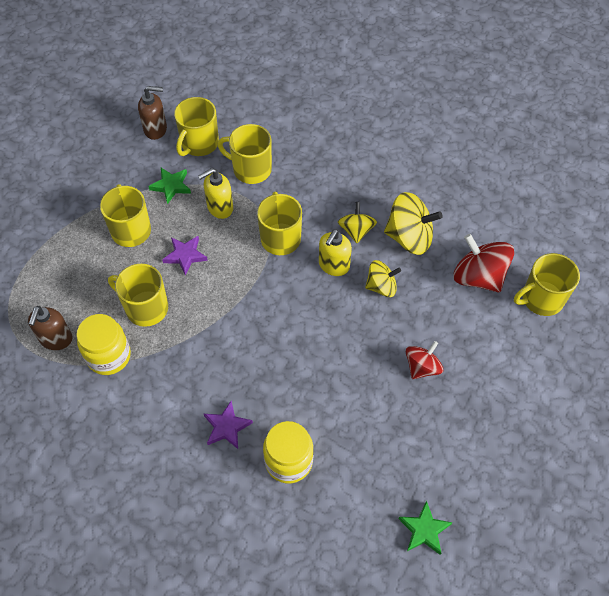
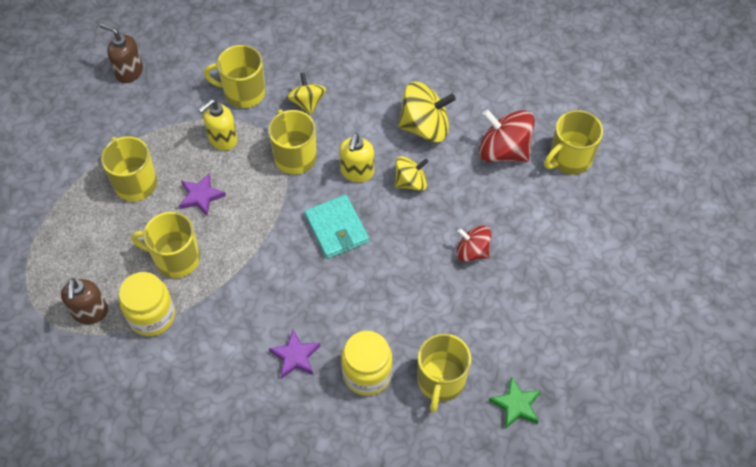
camera: 15 degrees left, 0 degrees up
brown soap dispenser [138,86,167,140] -> brown soap dispenser turned 135 degrees counterclockwise [100,23,143,83]
green star [148,168,191,204] -> none
yellow mug [174,97,219,156] -> yellow mug moved to [417,334,471,413]
yellow spinning top [338,202,377,243] -> yellow spinning top moved to [287,72,326,115]
red spinning top [406,341,443,379] -> red spinning top turned 90 degrees counterclockwise [456,226,491,262]
none -> turquoise wallet [304,195,369,259]

